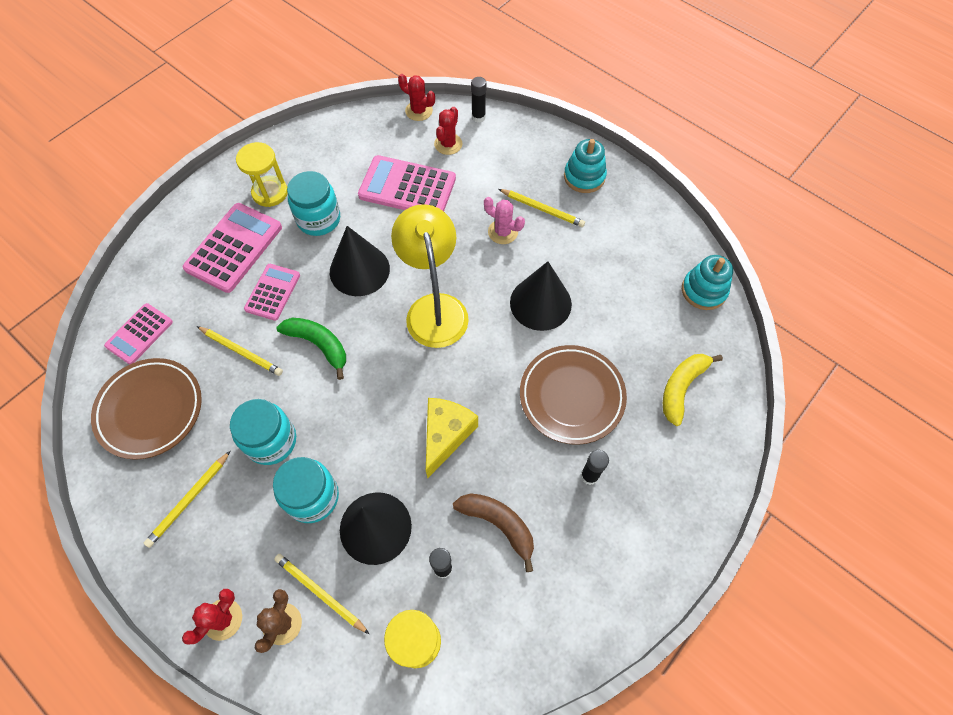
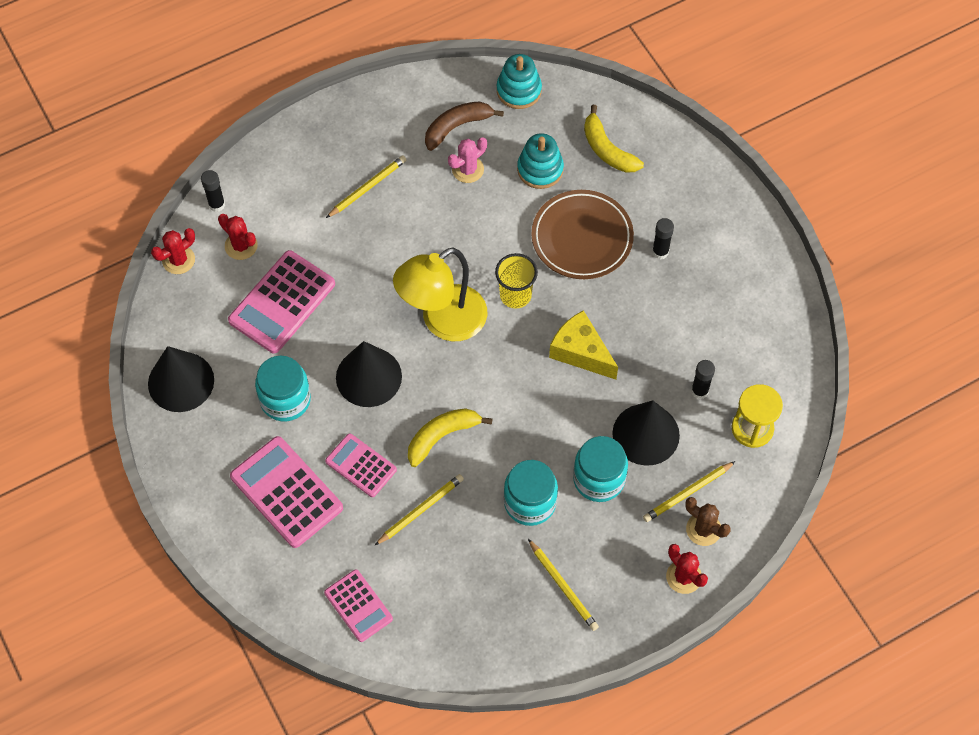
camera: 70 degrees left, 0 degrees up
brown plate [91,358,202,460] -> none
yellow hourglass [236,142,287,207] -> none
green banana [276,318,346,380] -> yellow banana [408,408,492,467]
yellow lamp [391,204,469,348] -> yellow lamp turned 45 degrees counterclockwise [393,247,487,341]
brown banana [453,493,534,572] -> brown banana moved to [425,101,504,151]
pink cactus [484,197,525,244] -> pink cactus moved to [448,137,487,183]
black cone [510,261,572,331] -> black cone moved to [148,346,214,412]
turquoise stacking toy [564,139,607,193] -> turquoise stacking toy moved to [517,133,564,189]
none -> yellow cup [495,253,538,308]

